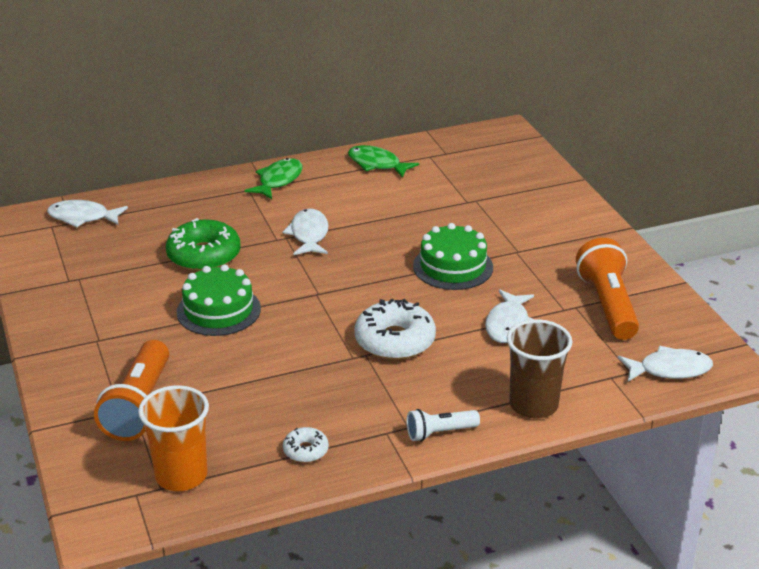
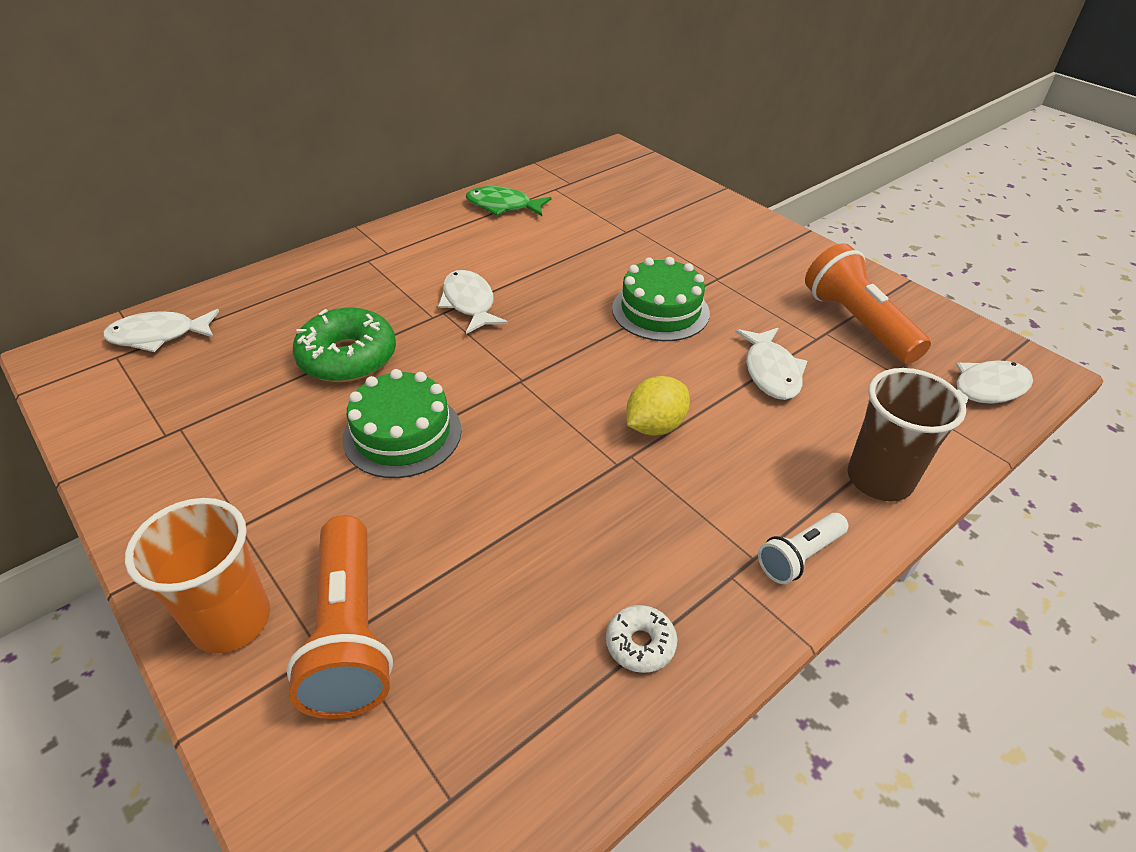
camera: 20 degrees left, 10 degrees up
orange cup [138,385,209,491] -> orange cup moved to [125,498,270,653]
green fish [245,158,303,199] -> none
white donut [354,298,436,360] -> yellow lemon [626,376,690,436]

